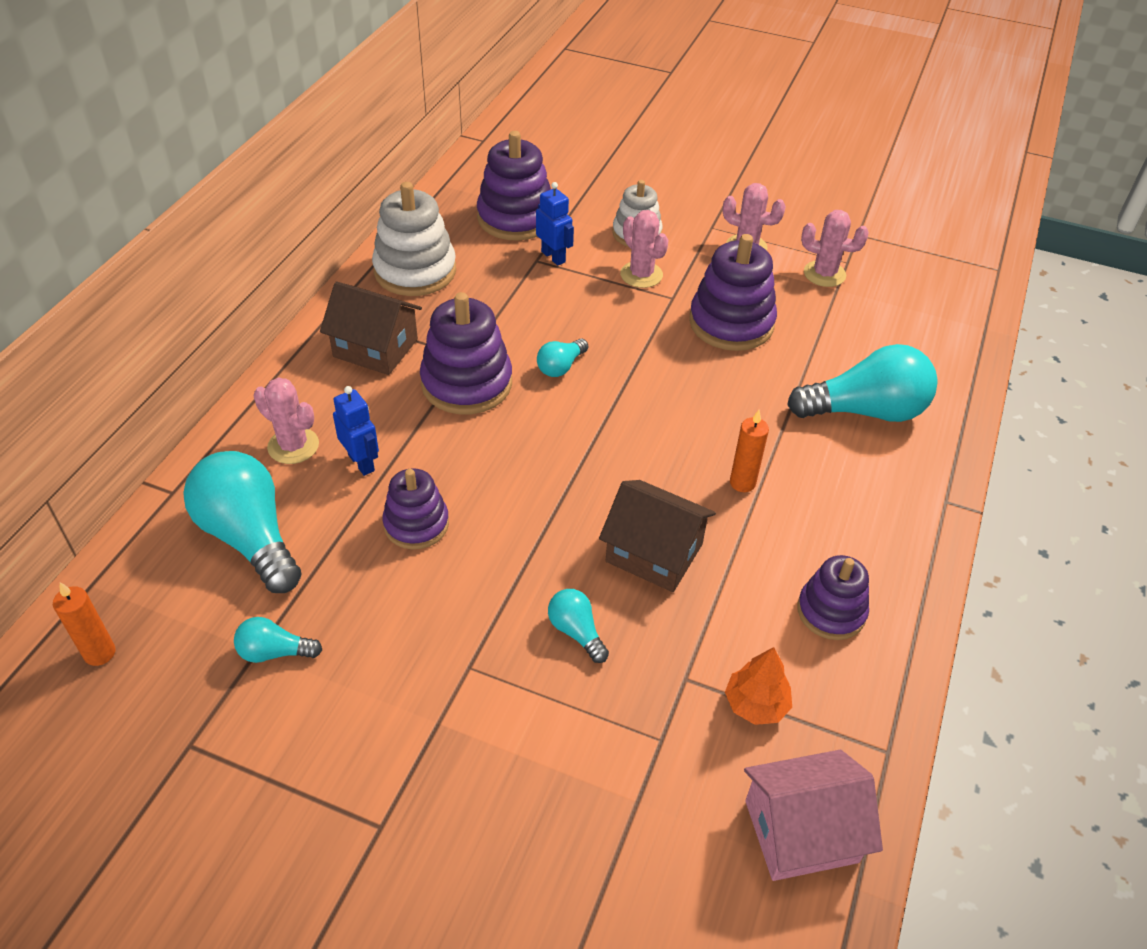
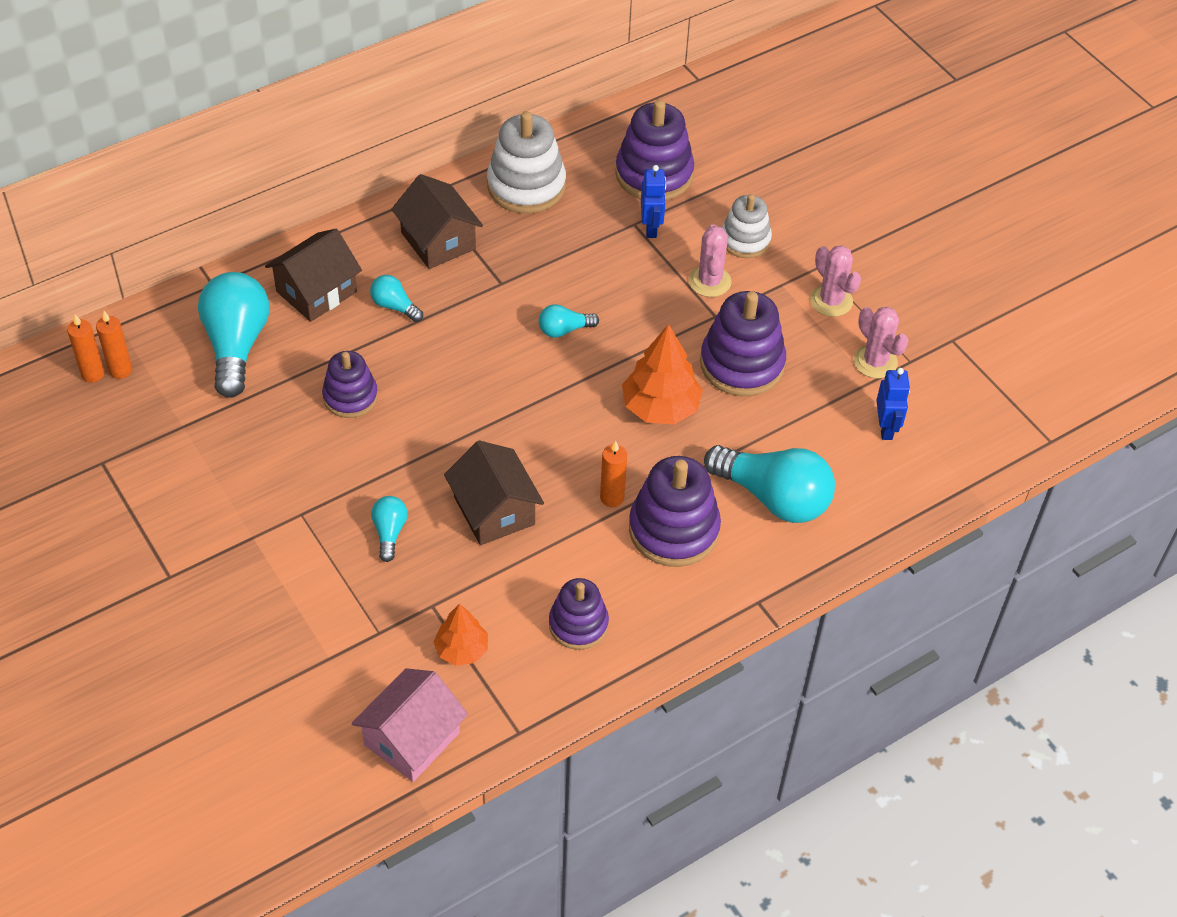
camera: 35 degrees right, 5 degrees up
turquoise light bulb [234,617,322,663] -> turquoise light bulb moved to [370,275,423,322]
pink cactus [253,377,319,464] -> brown house [265,229,362,322]
blue robot [333,386,379,476] -> blue robot moved to [876,368,910,440]
purple stacking toy [420,292,512,415] -> purple stacking toy moved to [629,456,721,567]
pink house [744,750,883,881] -> pink house turned 75 degrees counterclockwise [352,668,468,782]
none -> orange candle [96,311,132,379]
none -> orange tree [622,324,703,425]

